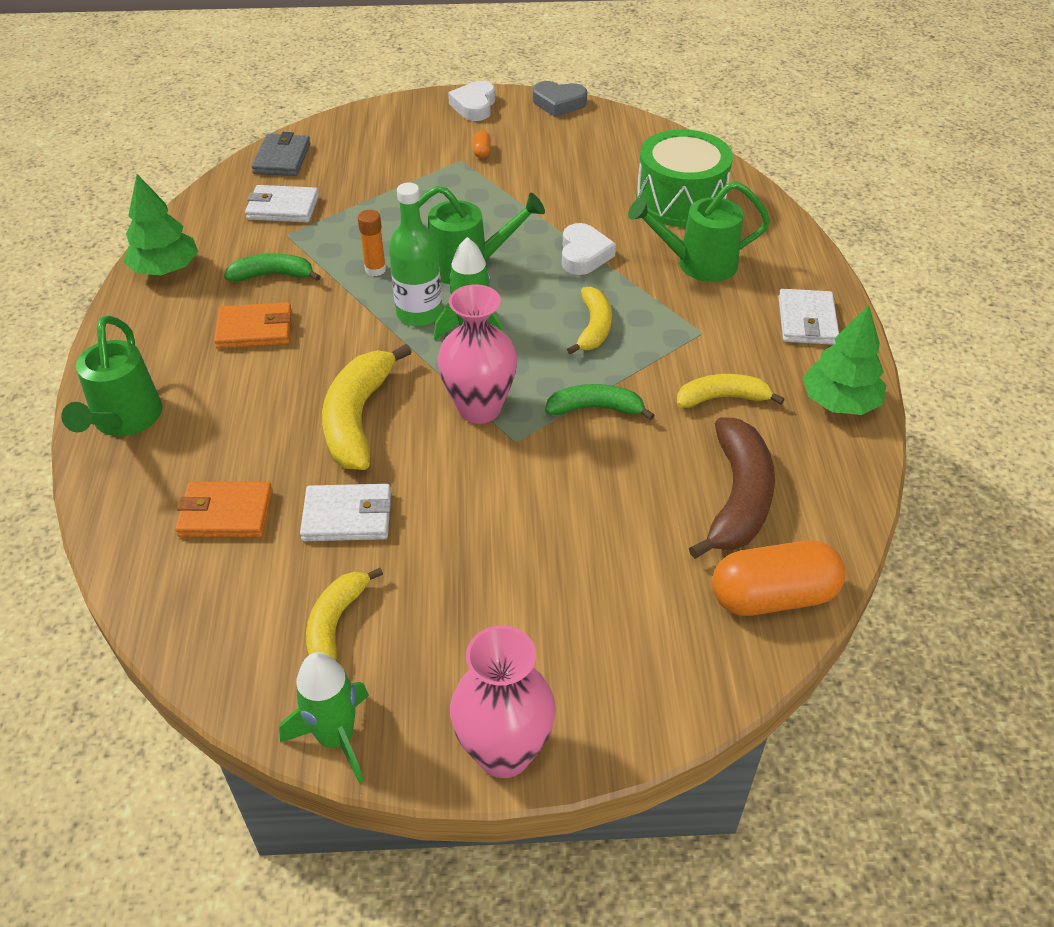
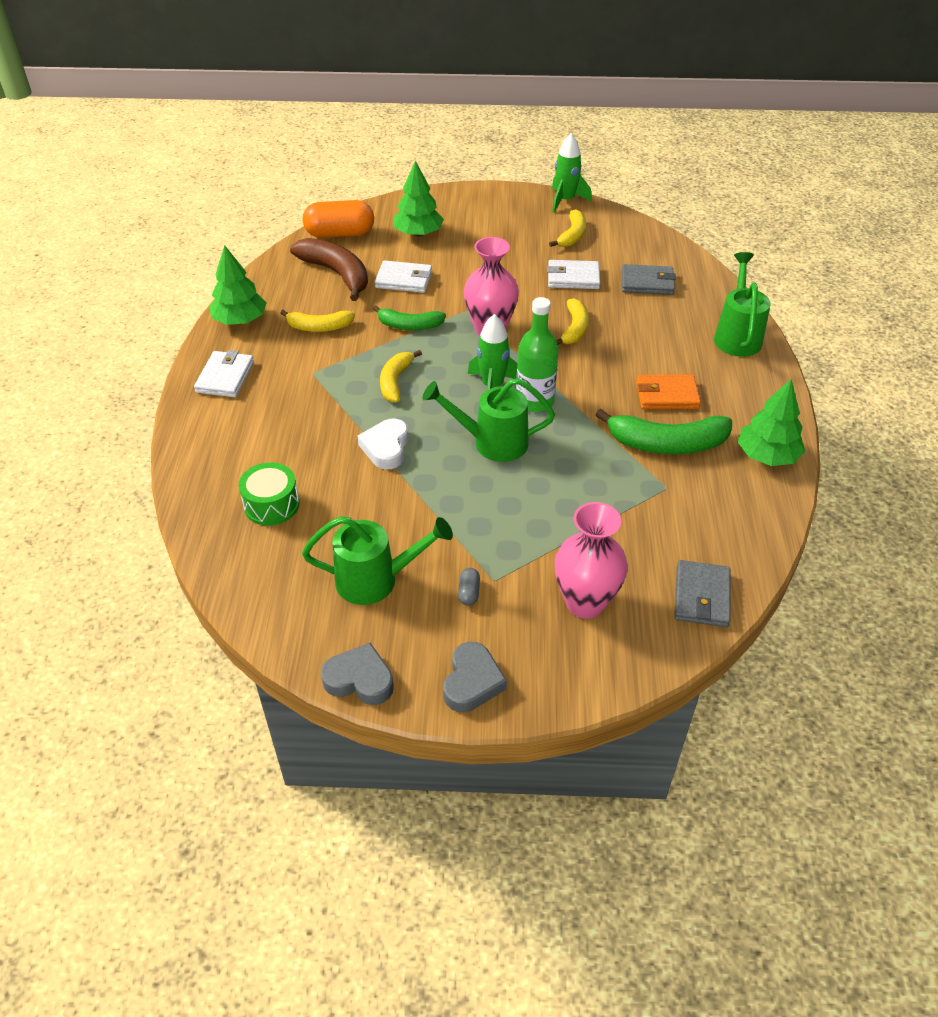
camera: 175 degrees left, 0 degrees up
orange wallet [175,482,273,537] -> grey wallet [621,264,676,295]
green banana [224,253,321,281] -> green banana [595,408,732,454], size x1.61
white wallet [245,185,319,223] -> white wallet moved to [375,260,432,293]
yellow banana [322,344,412,470] -> yellow banana [556,298,589,345], size x0.62
orange glue stick [358,210,386,276] -> none
white heart [448,81,495,121] -> grey heart [443,642,507,712]
pink vase [450,625,556,778] -> pink vase moved to [555,502,628,619]
orange capsule [473,130,491,158] -> grey capsule [458,568,480,606]
green watering can [628,181,770,282] -> green watering can moved to [302,516,453,605]
green drum [636,129,733,227] -> green drum [239,462,299,526], size x0.60
brown banana [689,417,775,559] -> brown banana turned 120 degrees clockwise [290,238,368,301]
none -> green tree [393,161,444,237]

